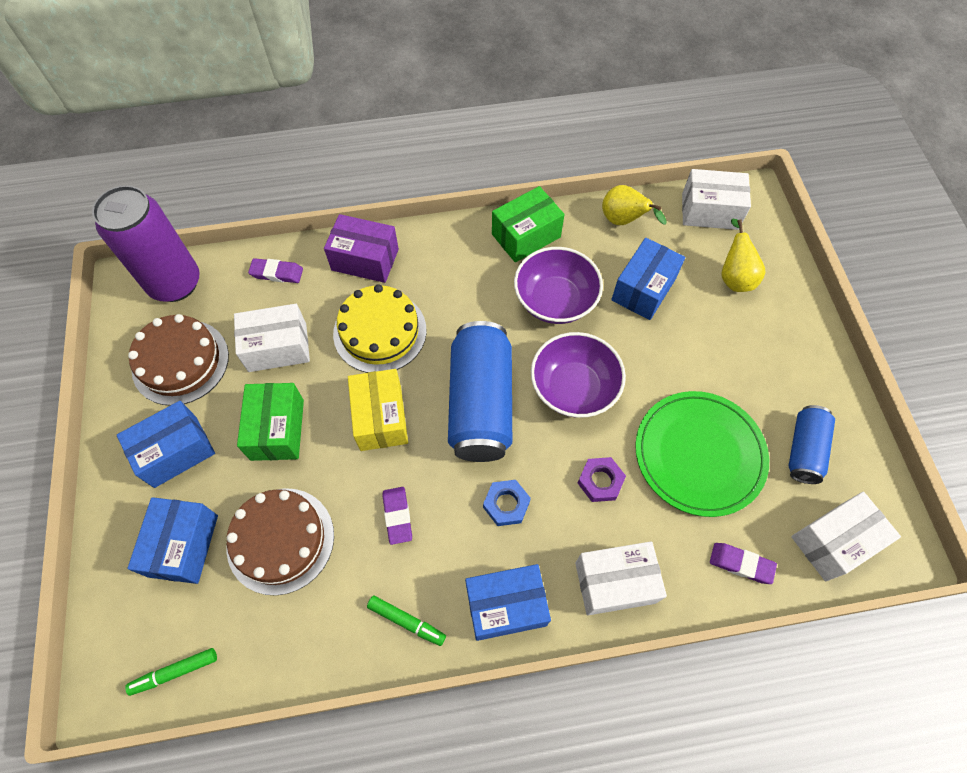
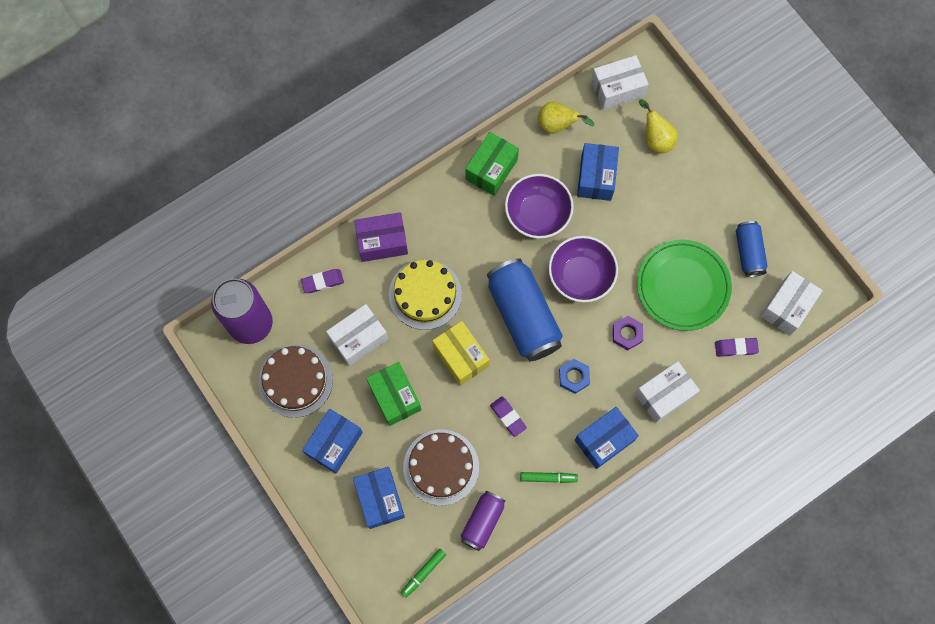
camera: 25 degrees left, 10 degrees up
none -> purple can [461,491,505,551]

